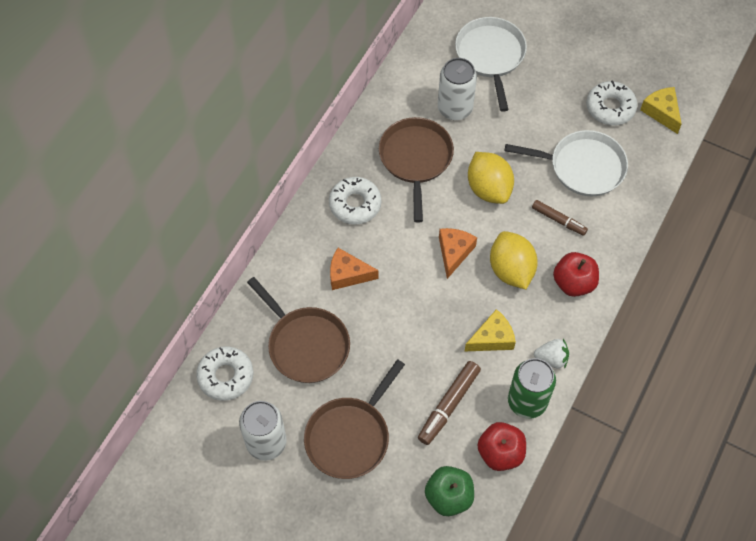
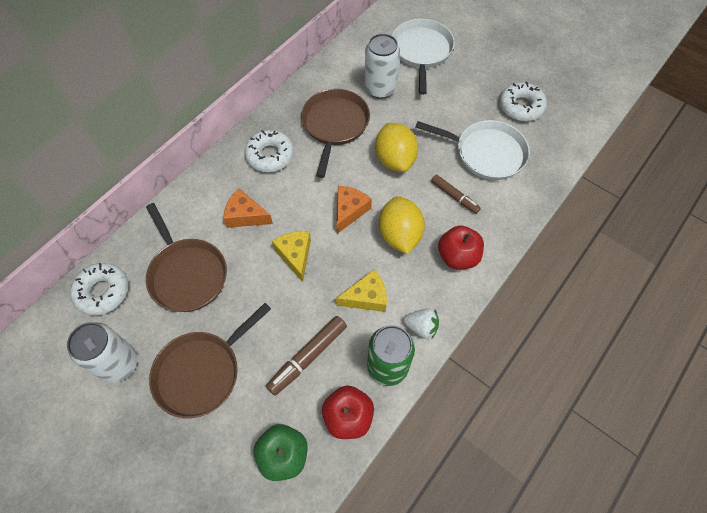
camera: 10 degrees right, 0 degrees up
yellow cheese [640,87,682,134] -> yellow cheese moved to [272,231,311,282]

